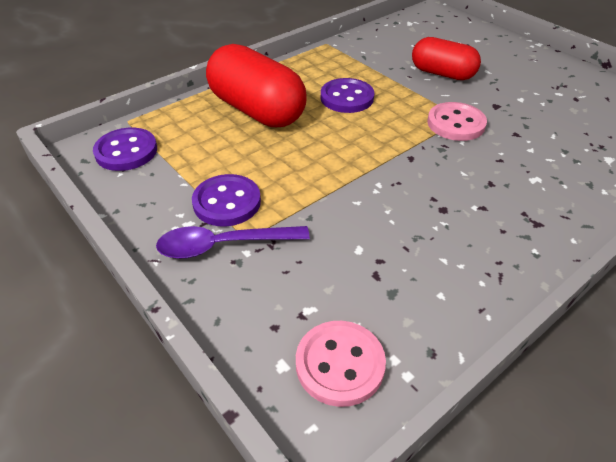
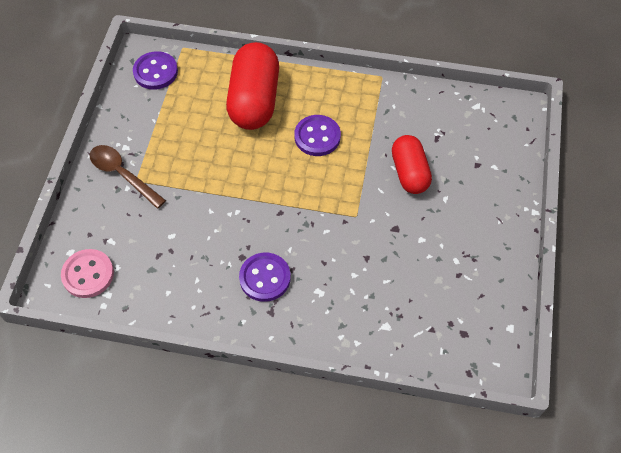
camera: 50 degrees right, 15 degrees up
purple spoon [156,226,310,259] -> brown spoon [90,145,166,209]
purple button [192,174,261,227] -> purple button moved to [239,252,291,302]
pink button [427,102,487,141] -> none

